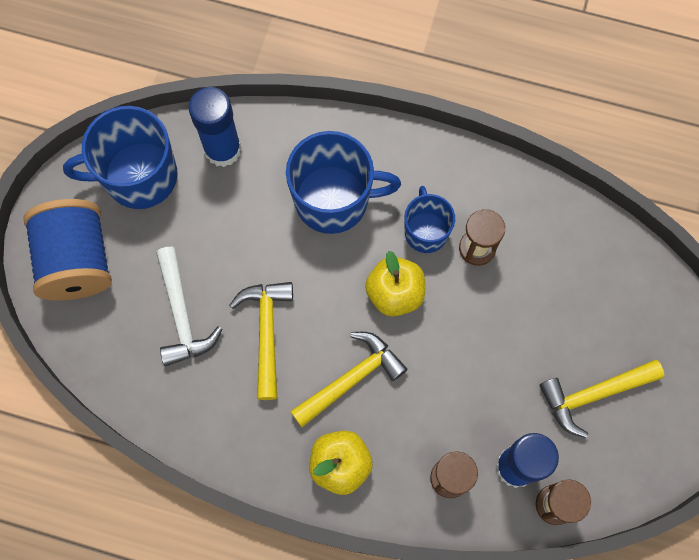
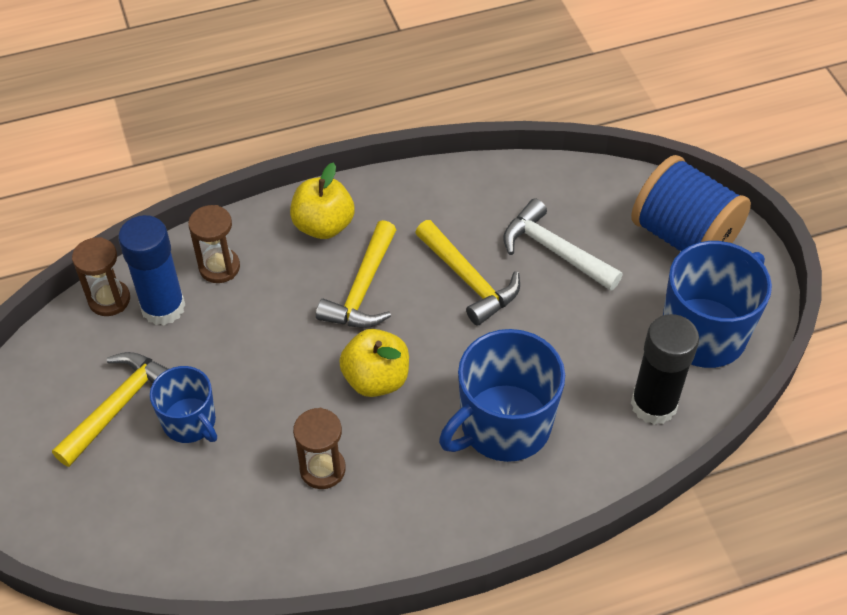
camera: 145 degrees right, 20 degrees down
blue glue stick [188,87,242,167] -> black glue stick [631,314,699,425]
blue mug [404,186,455,253] -> blue mug moved to [150,366,217,443]

